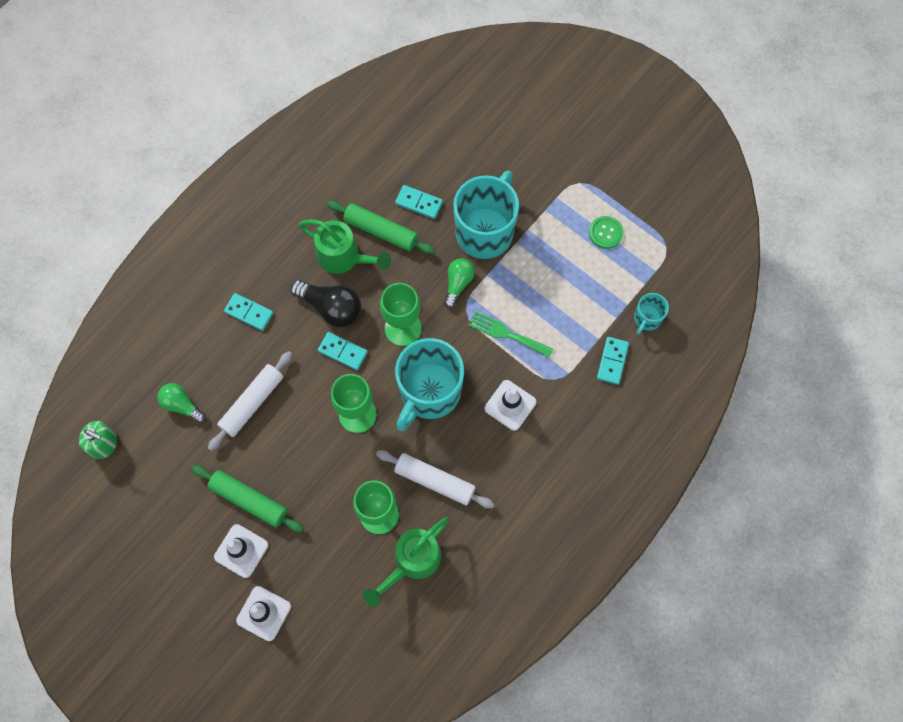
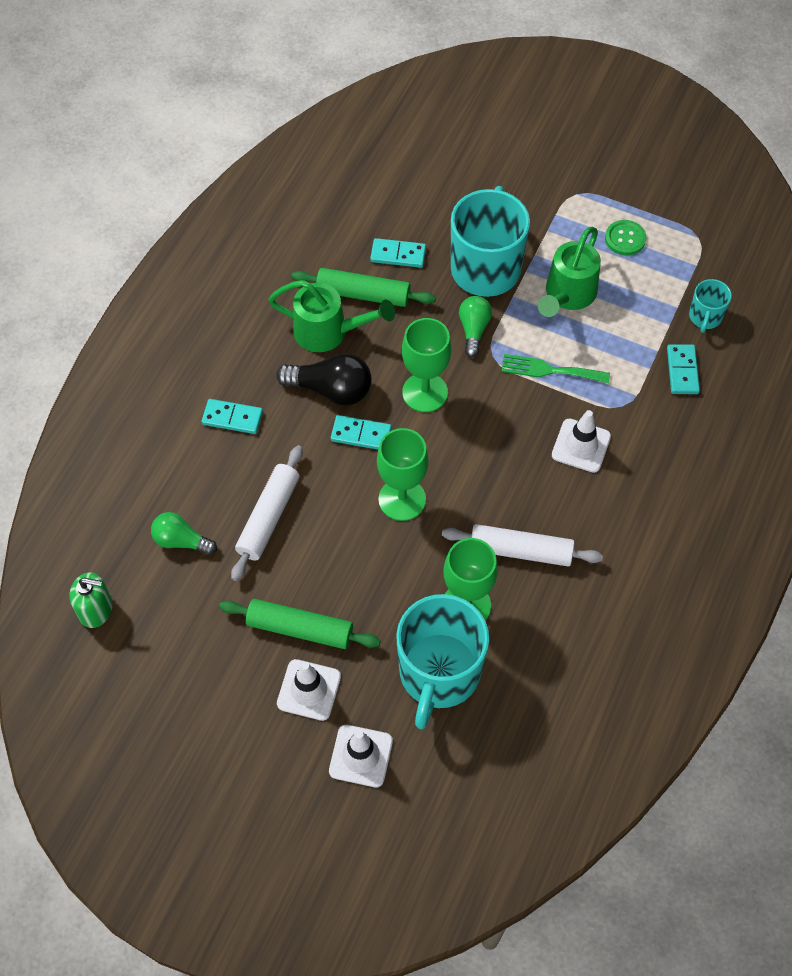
camera: 15 degrees left, 10 degrees down
green watering can [363,517,449,607] -> green watering can moved to [538,227,601,317]
turquoise mug [395,338,464,431] -> turquoise mug moved to [396,594,489,730]

